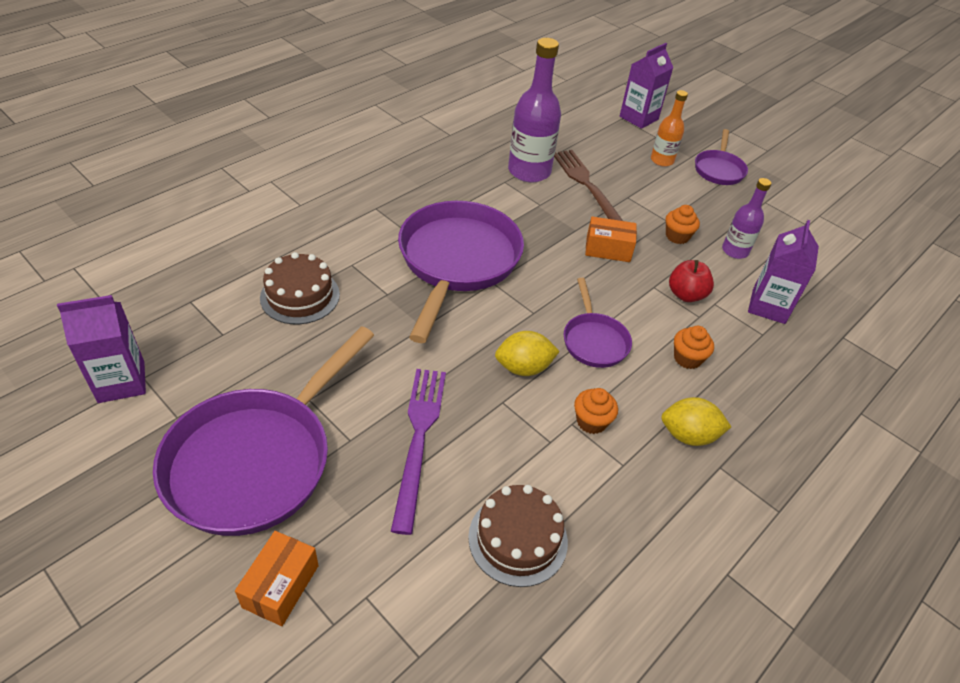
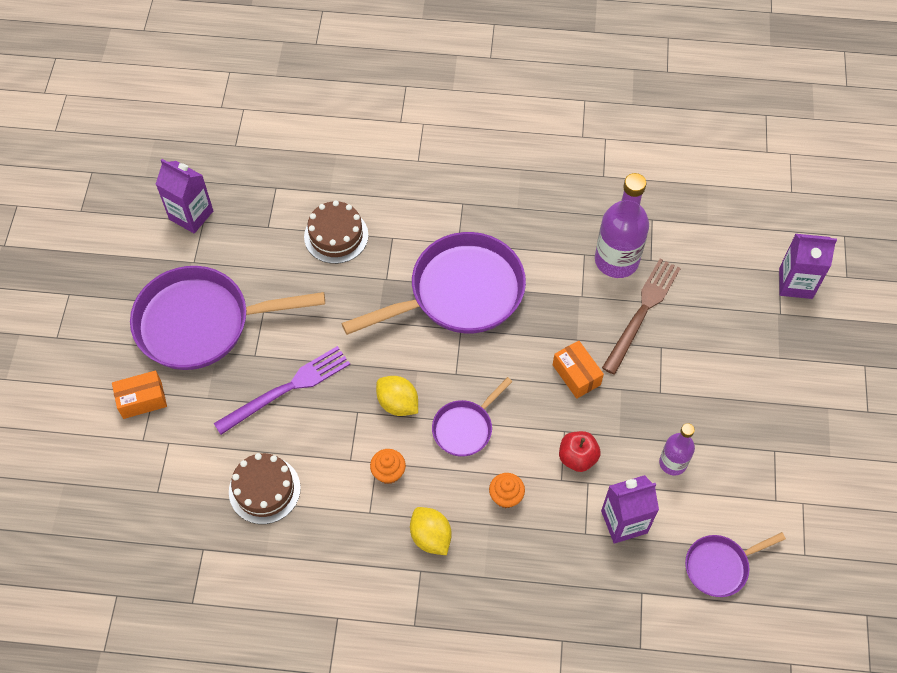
camera: 55 degrees right, 15 degrees up
orange bottle [651,90,688,167] -> none
orange cupcake [666,205,700,244] -> none
purple pan [695,129,748,185] -> purple pan moved to [685,532,786,597]

